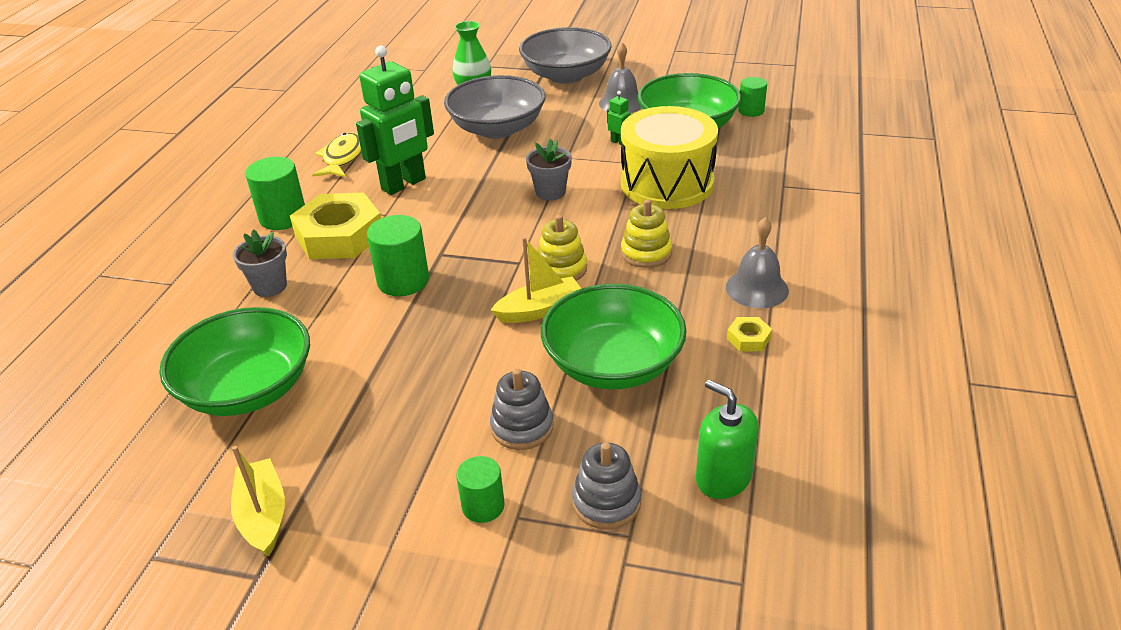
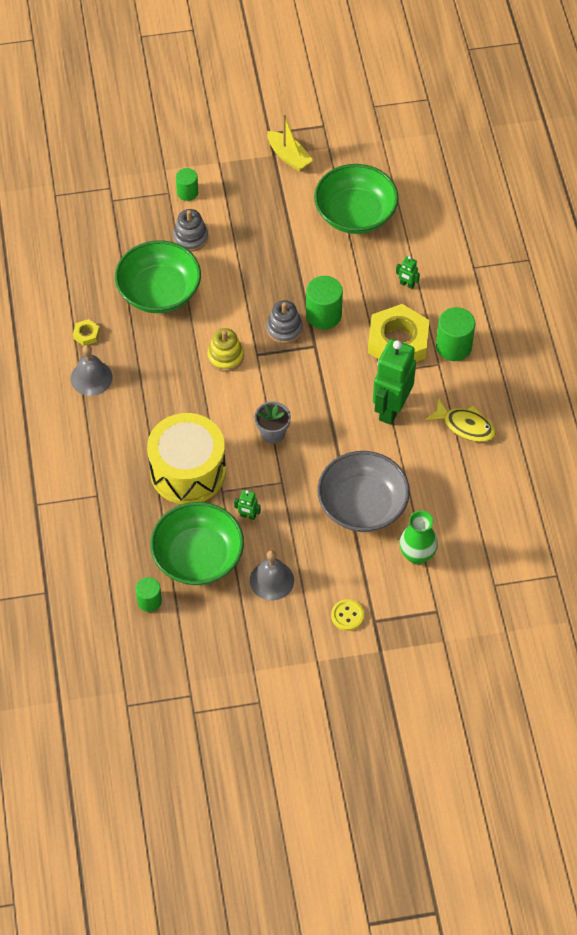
camera: 155 degrees right, 20 degrees up
grey flower pot [233,230,287,297] -> green robot [396,256,420,289]
yellow fish [312,132,361,177] -> yellow fish turned 45 degrees counterclockwise [425,398,496,442]
yellow boat [491,237,582,323] -> none
grey bowl [519,27,612,84] -> yellow button [331,599,364,631]
grey stacking toy [572,442,641,530] -> grey stacking toy moved to [267,300,302,344]
yellow stacking toy [621,199,672,268] -> none
green soap dispenser [696,380,759,499] -> none

